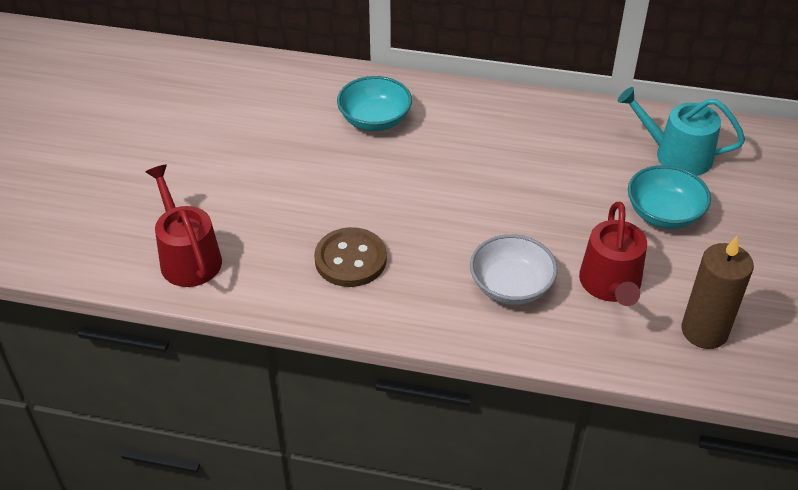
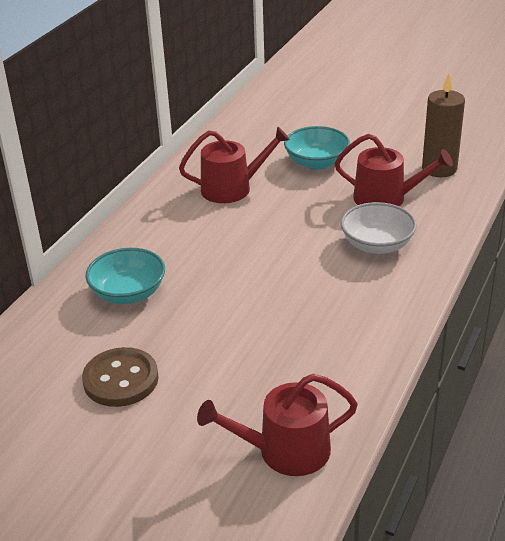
camera: 75 degrees left, 10 degrees down
brown button [314,227,387,287] -> brown button moved to [82,347,159,407]
turquoise watering can [618,87,745,176] -> none
none -> red watering can [179,127,290,203]

